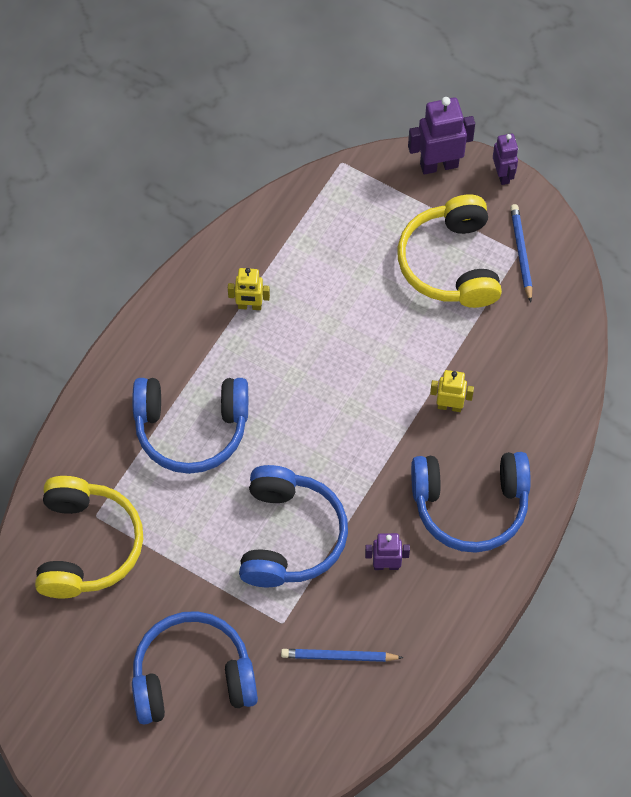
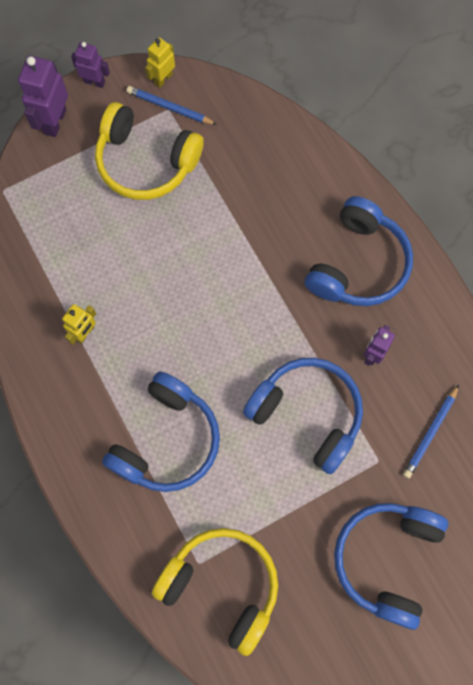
camera: 60 degrees left, 10 degrees up
yellow robot [430,370,474,412] -> yellow robot moved to [145,37,175,88]

